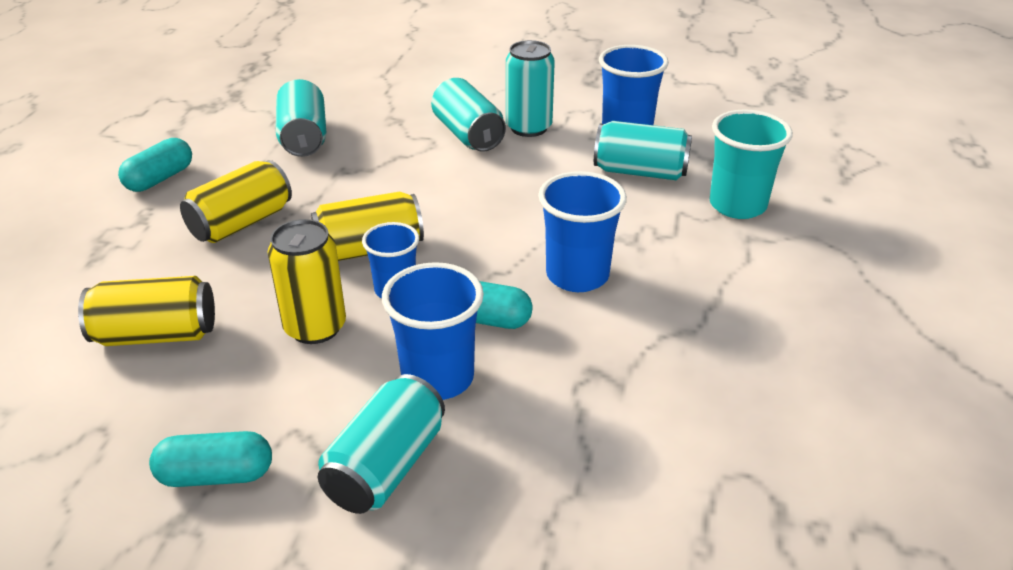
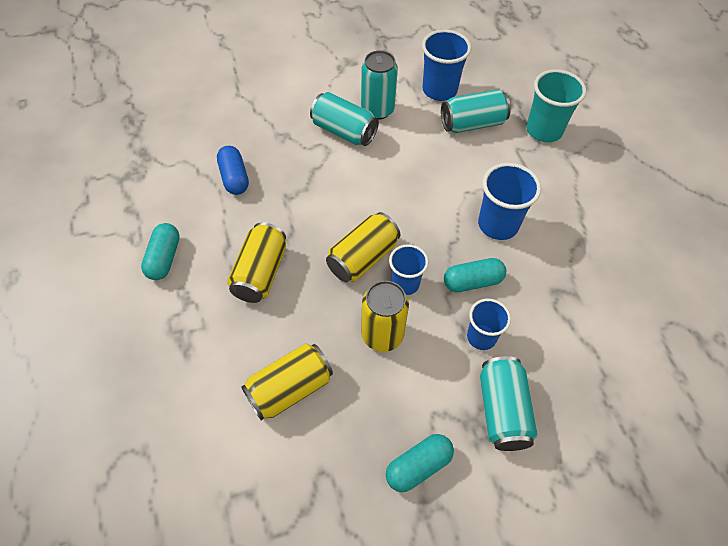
camera: 30 degrees left, 20 degrees up
turquoise can [276,79,326,157] -> blue capsule [217,146,249,195]
blue cup [382,262,484,400] -> blue cup [467,299,511,350], size x0.65

